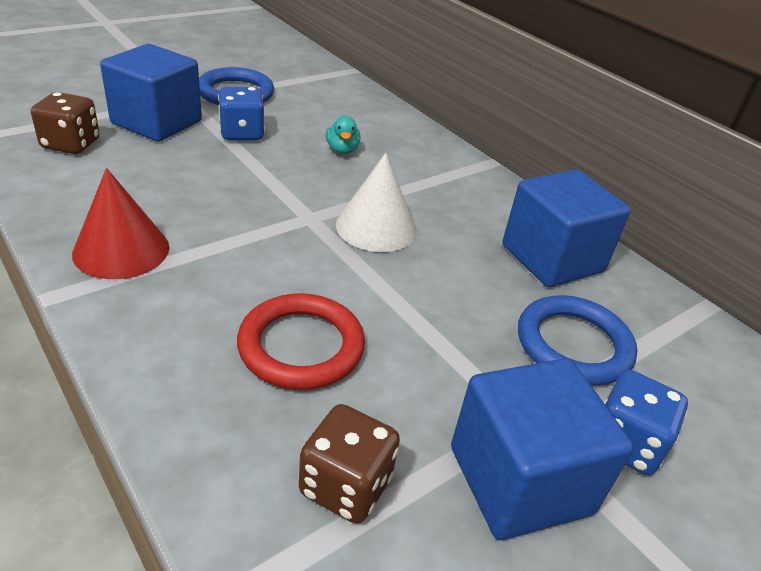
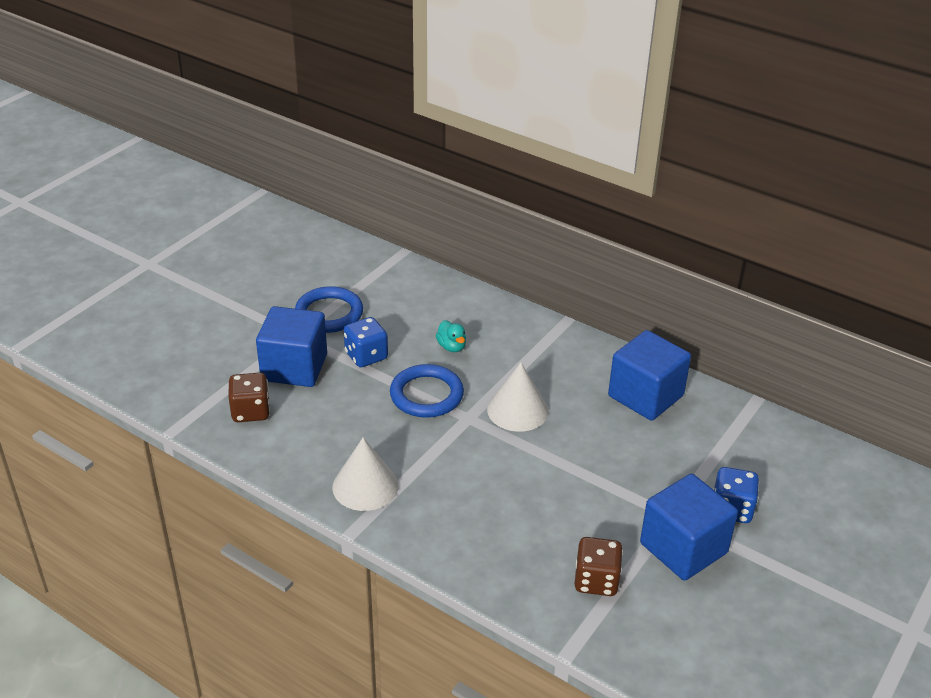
camera: 15 degrees left, 0 degrees up
red cone [72,168,169,279] -> white cone [332,437,399,511]
red ring [237,293,365,390] -> none
blue ring [518,295,637,386] -> blue ring moved to [390,364,464,418]

